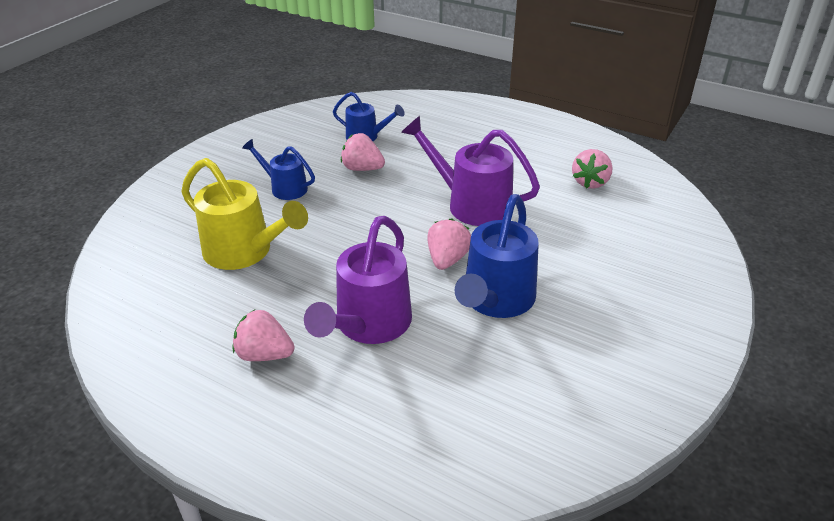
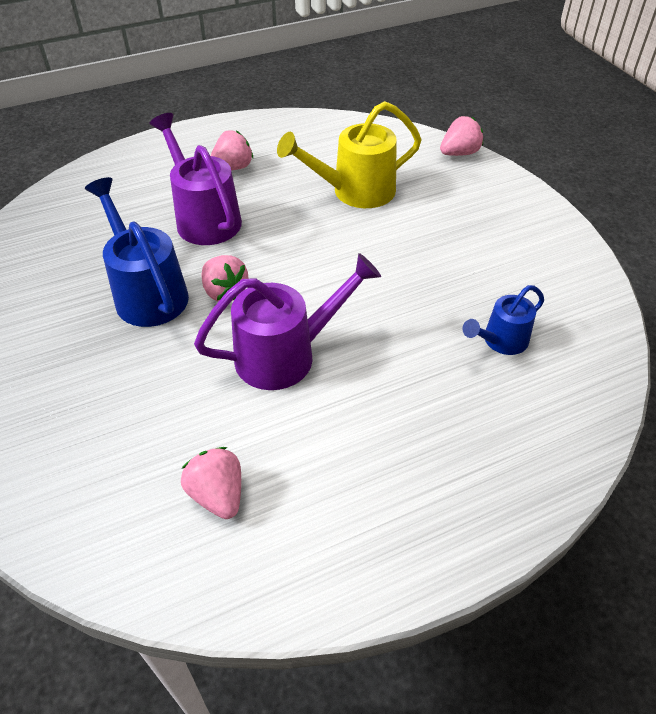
camera: 125 degrees right, 10 degrees up
blue watering can [242,139,315,200] -> none
pink strawberry [341,133,385,171] -> pink strawberry moved to [440,116,483,156]

